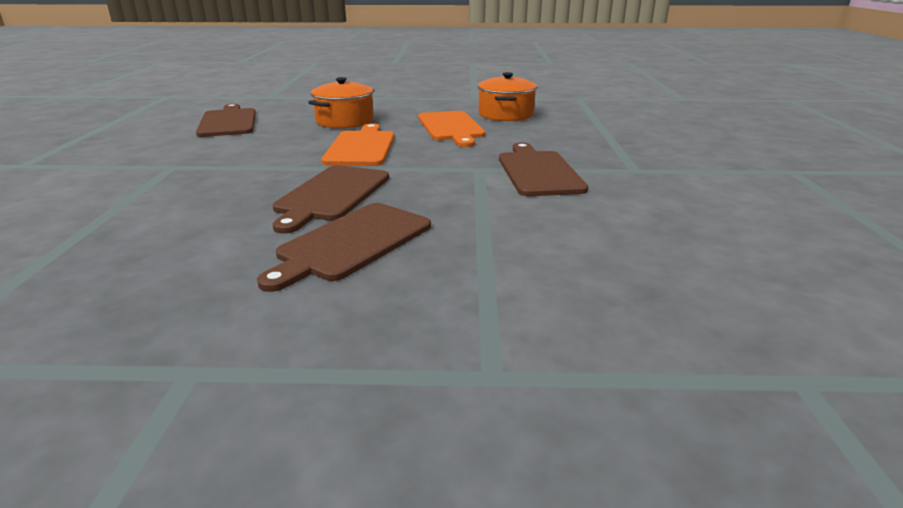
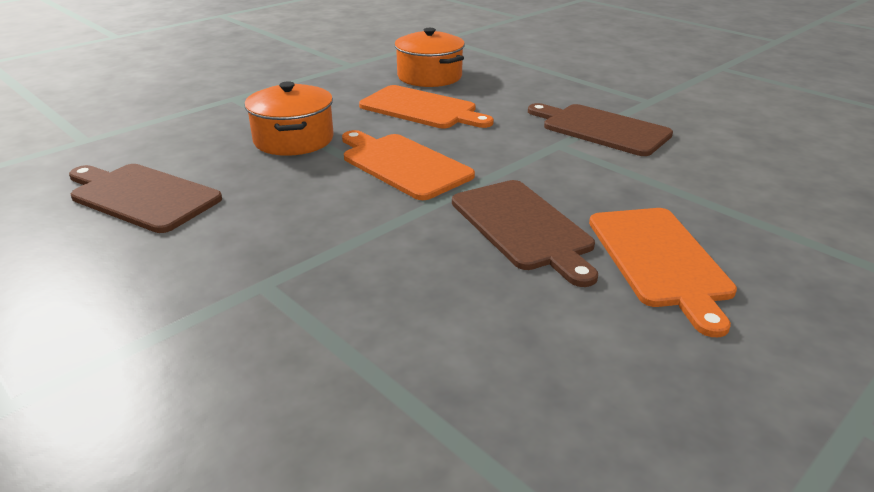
camera: 45 degrees left, 5 degrees up
brown cutting board [257,203,431,292] -> orange cutting board [589,208,737,337]

